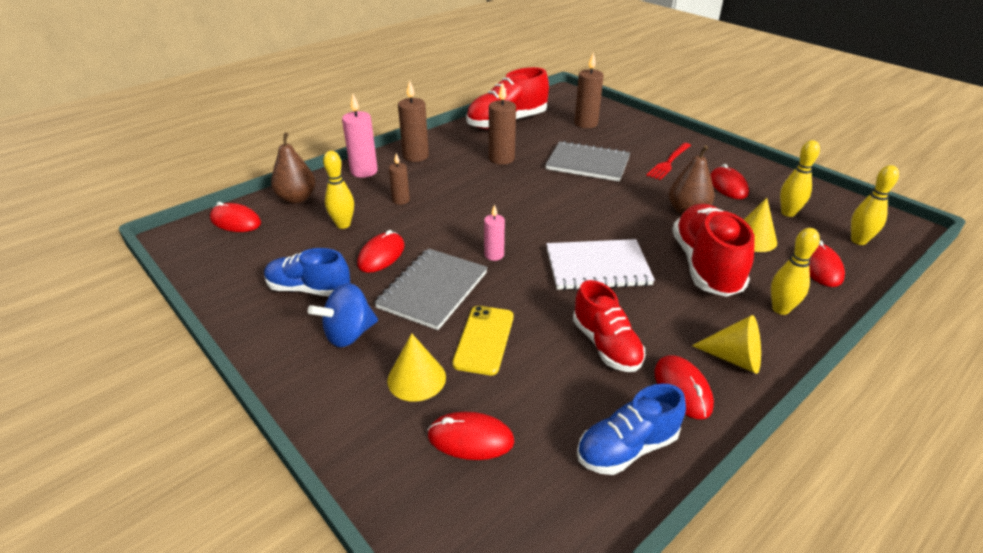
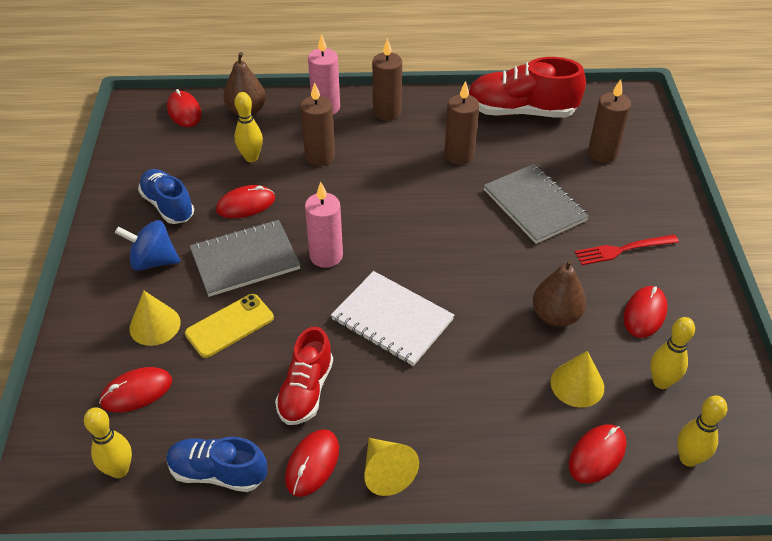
camera: 40 degrees right, 10 degrees up
brown candle [389,153,410,205] -> brown candle [300,82,335,166], size x1.66
red mouse [428,412,514,460] -> red mouse turned 75 degrees counterclockwise [99,367,172,412]
pink candle [484,204,505,261] -> pink candle [305,182,343,268], size x1.66
red shoe [672,204,755,297] -> none
yellow bowling pin [771,228,820,315] -> yellow bowling pin moved to [84,407,132,478]

